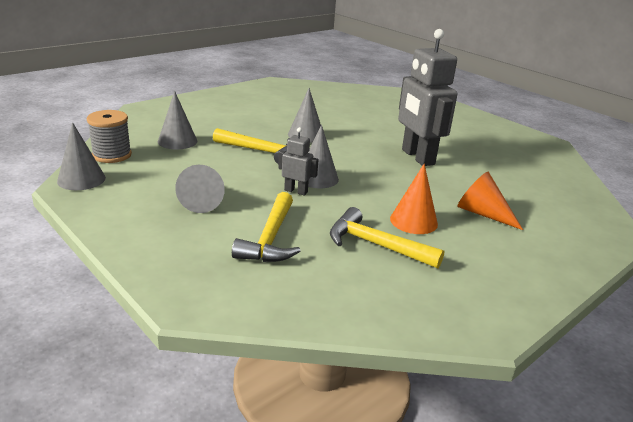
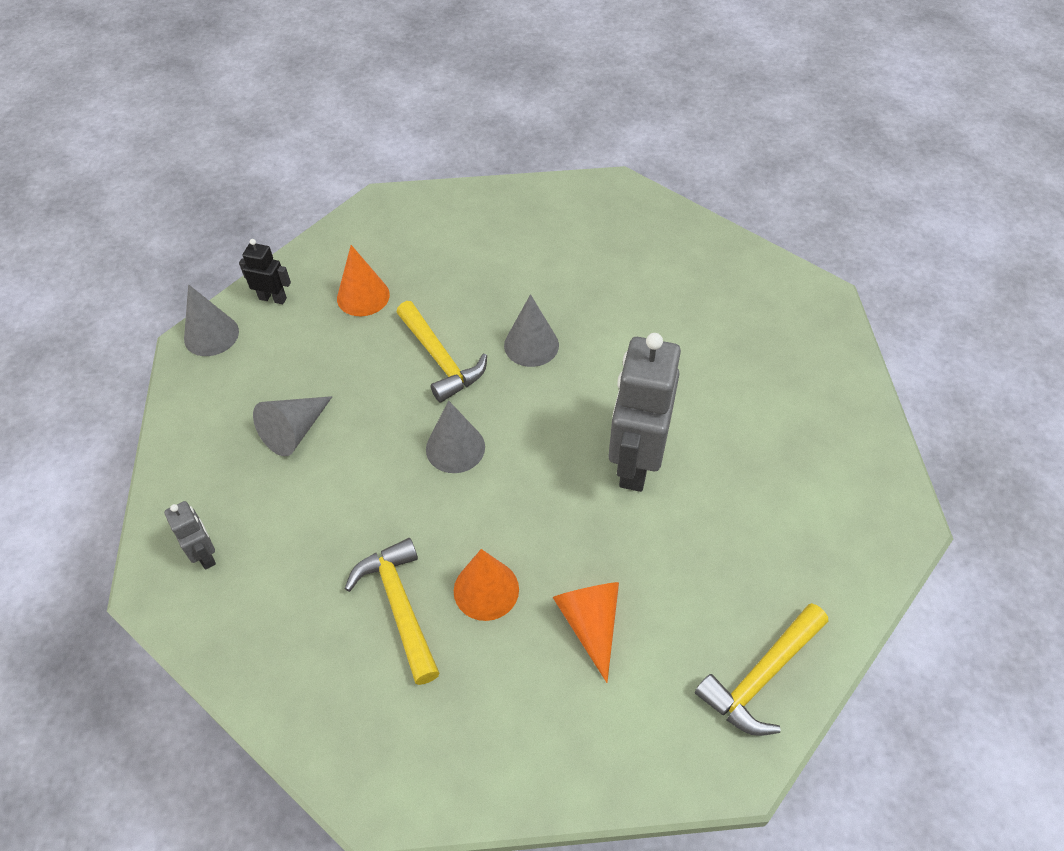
camera: 40 degrees right, 25 degrees up
grey spool [87,110,132,163] -> black robot [239,239,291,304]
grey cone [158,91,197,149] -> orange cone [337,245,390,316]
yellow hammer [232,192,301,262] -> yellow hammer moved to [695,603,828,736]
grey robot [278,127,319,196] -> grey robot moved to [164,501,216,570]

